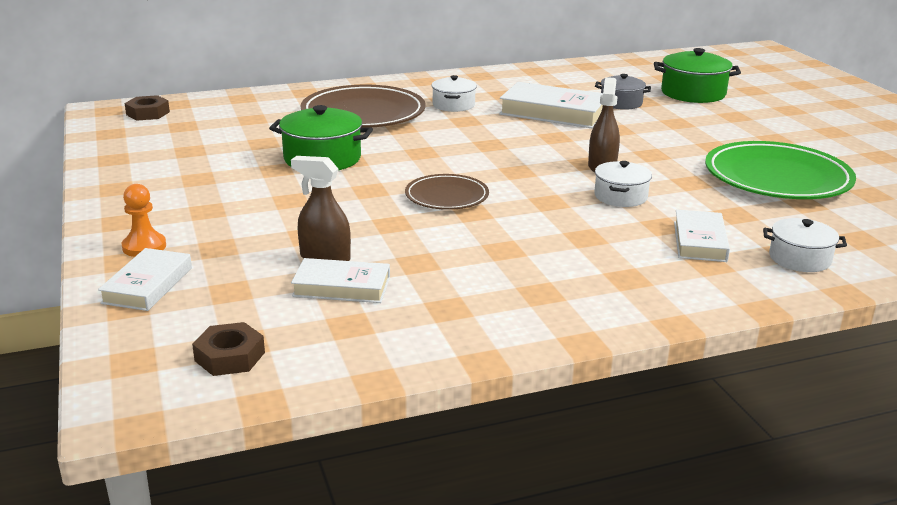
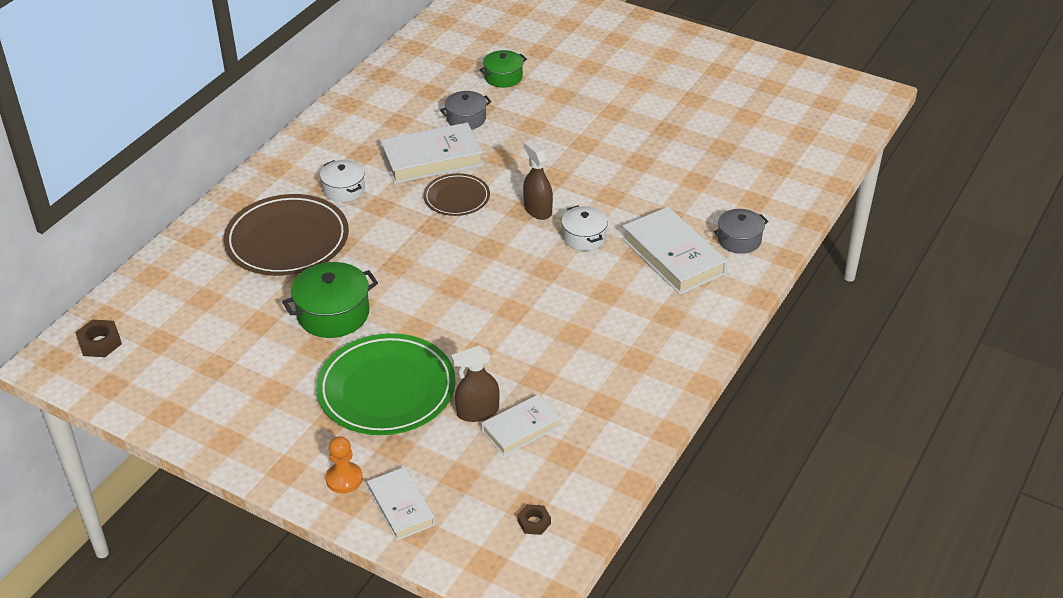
camera: 40 degrees left, 15 degrees up
brown nut [192,322,265,376] -> brown nut [517,504,551,535], size x0.67
brown plate [405,174,489,210] -> brown plate moved to [423,173,490,216]
green pot [654,48,741,103] -> green pot [479,50,527,88], size x0.64
white book [674,209,730,262] -> white book [622,207,728,295], size x1.61
green plate [705,141,856,199] -> green plate moved to [316,333,455,435]
white pot [763,218,847,272] -> grey pot [714,209,768,254]

